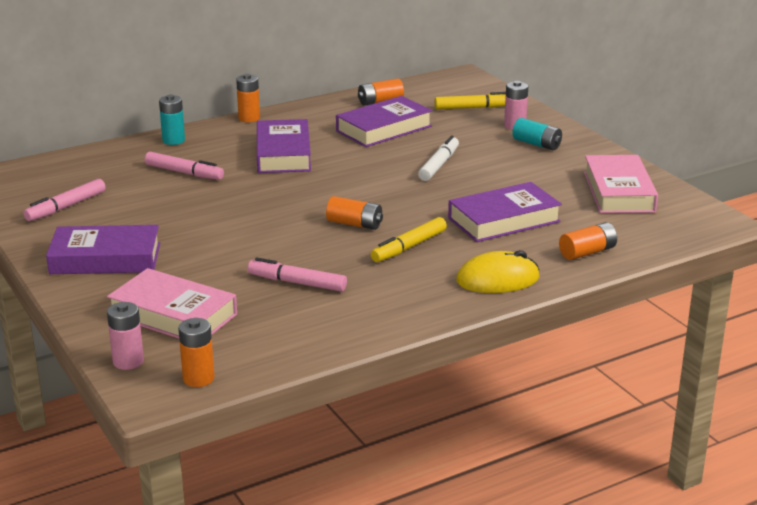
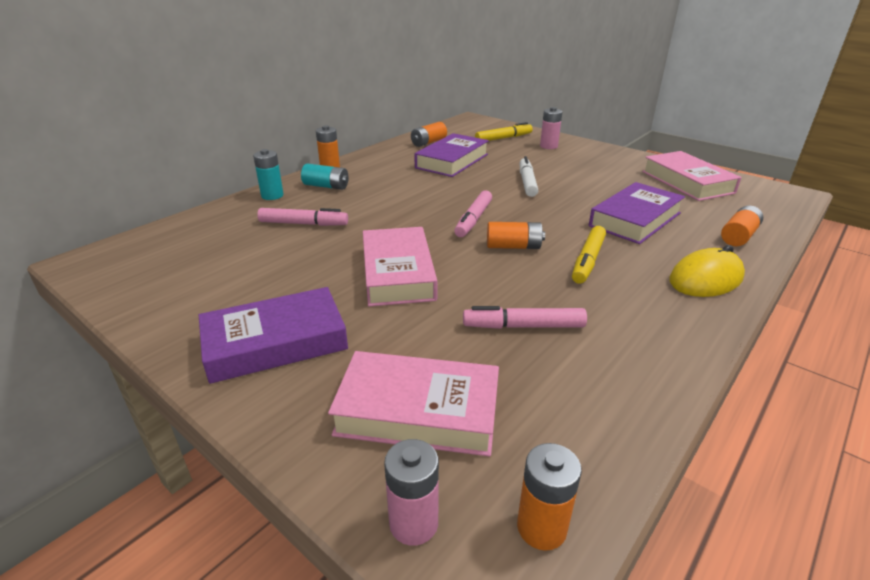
camera: 20 degrees left, 5 degrees up
pink marker [23,179,106,221] -> pink marker moved to [454,190,492,237]
purple book [257,119,311,173] -> none
turquoise battery [512,118,562,150] -> turquoise battery moved to [301,164,349,190]
none -> pink book [363,227,437,307]

